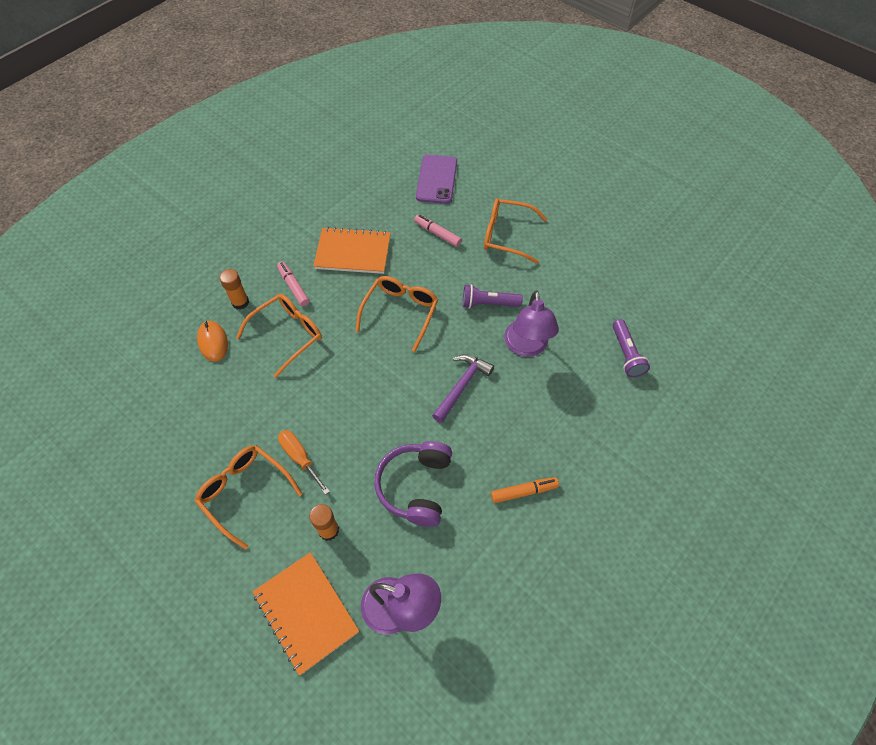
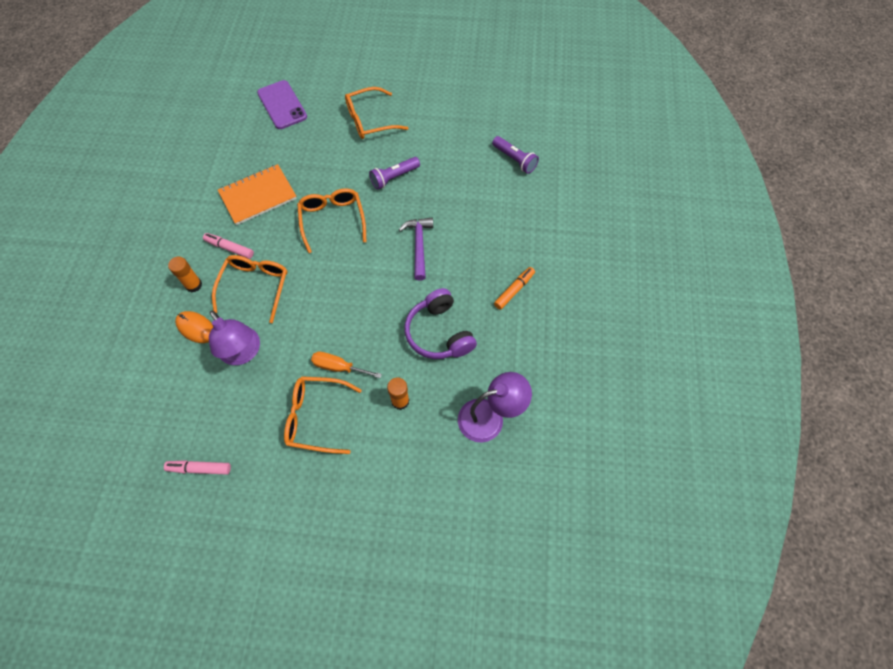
camera: 35 degrees left, 5 degrees up
orange notebook [253,552,359,675] -> none
pink marker [414,214,462,247] -> pink marker moved to [164,460,231,475]
purple lamp [504,290,559,357] -> purple lamp moved to [209,311,260,365]

